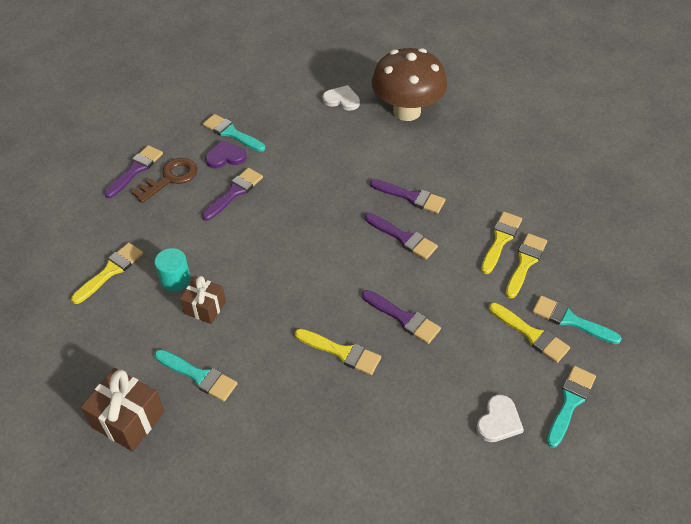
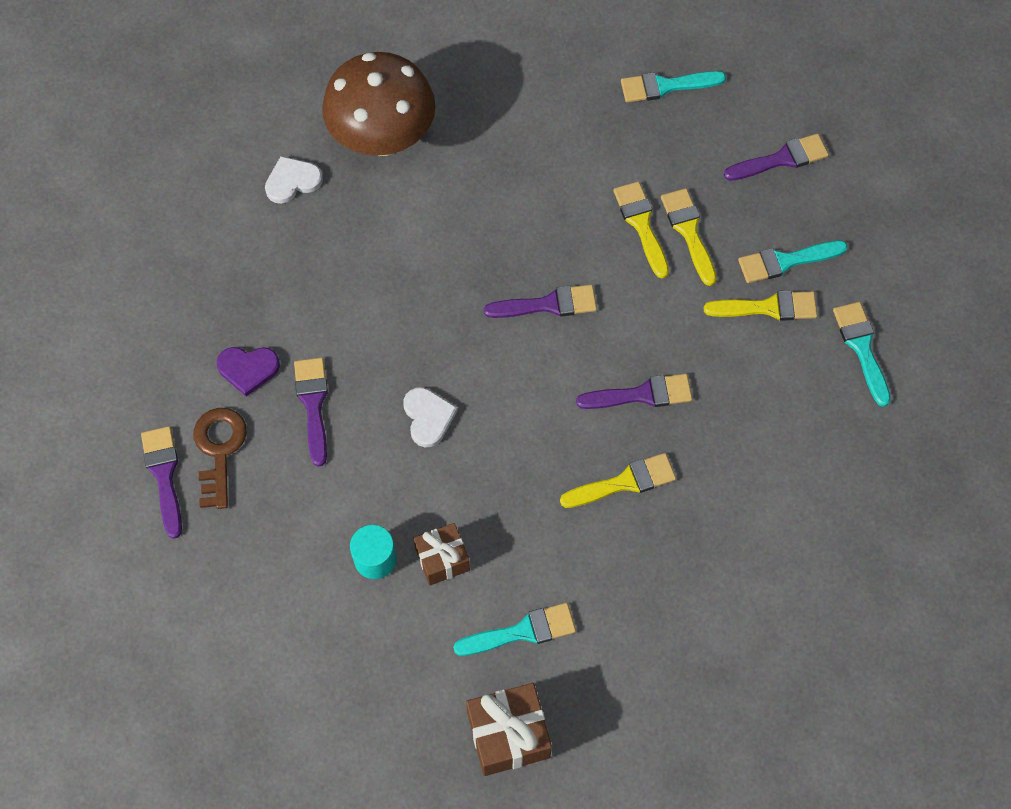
camera: 45 degrees left, 15 degrees up
yellow brush [71,243,143,304] -> none
turquoise brush [203,114,265,152] -> turquoise brush moved to [621,71,726,102]
purple heart [205,140,246,168] -> purple heart turned 120 degrees counterclockwise [217,347,280,396]
purple brush [370,179,446,214] -> purple brush moved to [724,134,829,181]
white heart [476,394,524,442] -> white heart moved to [403,387,458,447]

